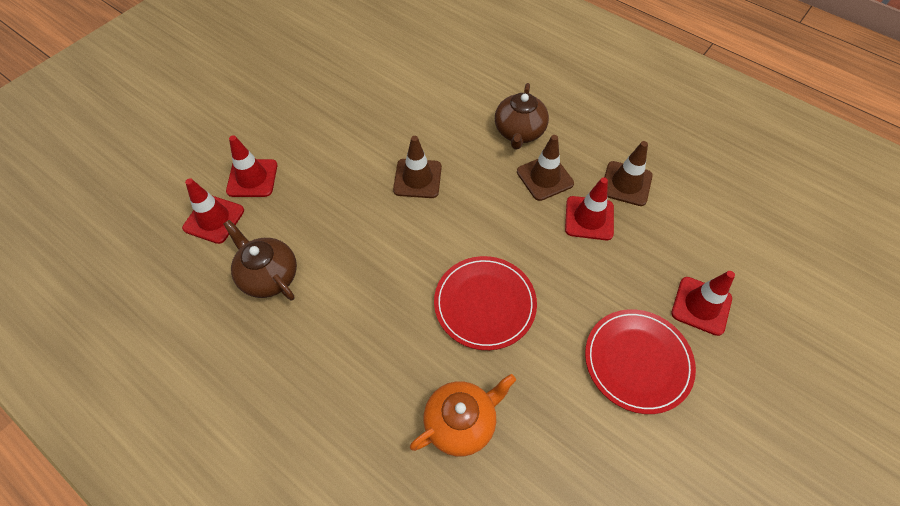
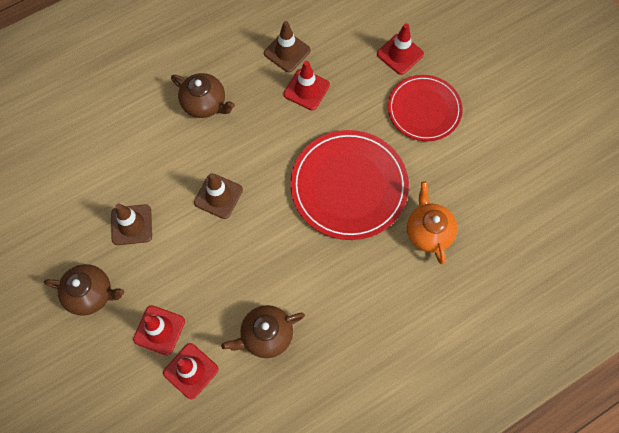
camera: 70 degrees left, 10 degrees up
red plate [434,256,537,350] -> red plate [290,130,409,240], size x1.52
brown traffic cone [517,135,574,201] -> brown traffic cone moved to [111,204,152,245]
none -> brown teapot [44,264,124,316]

